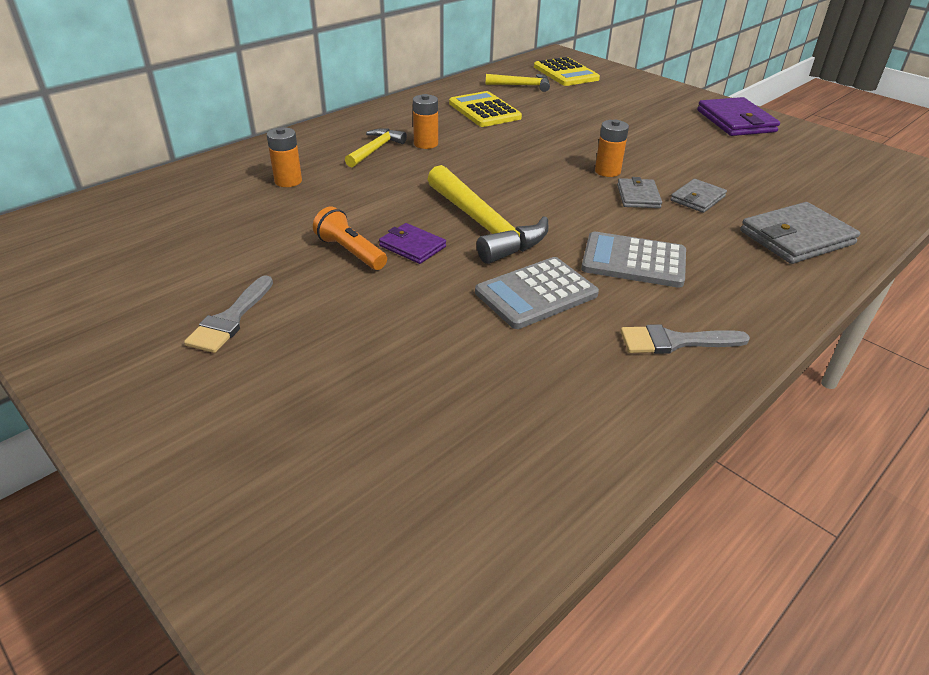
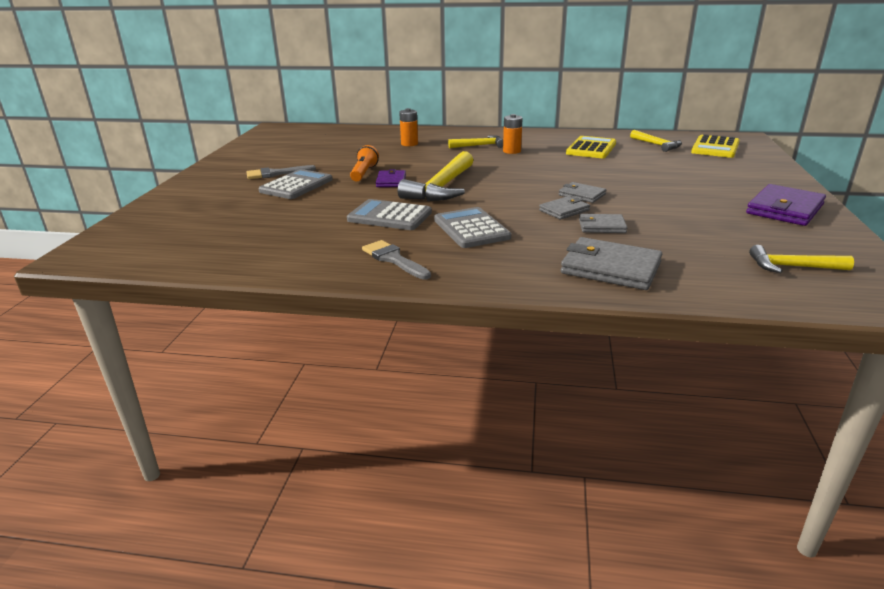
camera: 55 degrees right, 10 degrees down
orange battery [595,119,629,177] -> grey wallet [559,182,606,203]
none -> grey calculator [259,169,333,199]
none -> yellow hammer [749,245,854,273]

